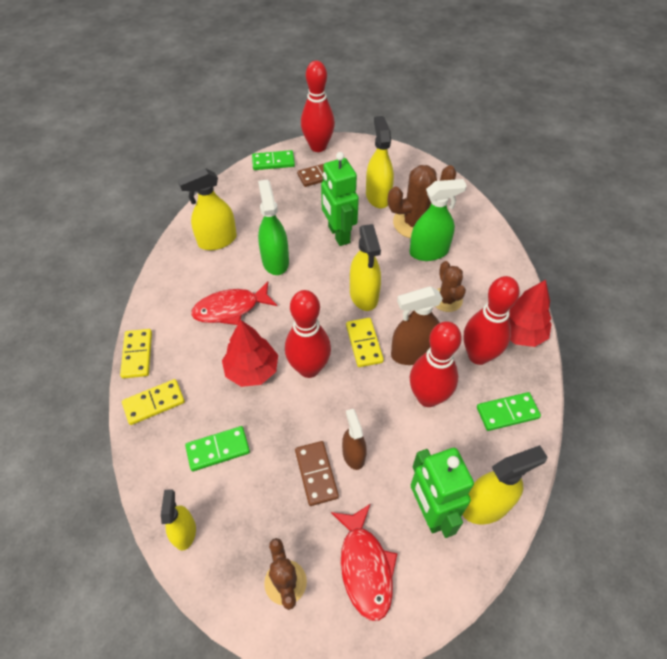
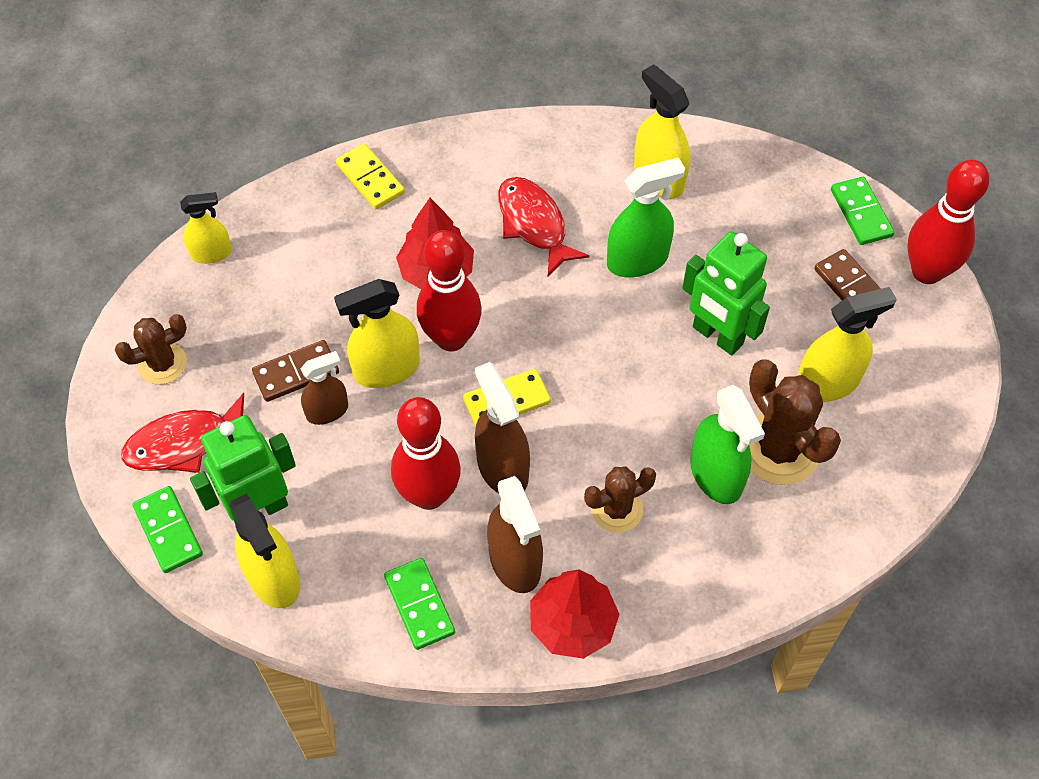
camera: 80 degrees right, 5 degrees up
yellow domino [120,329,152,379] -> none
green domino [185,426,250,471] -> green domino moved to [133,486,203,573]
green robot [321,152,359,246] -> green robot turned 105 degrees counterclockwise [682,231,770,355]
yellow spray bottle [350,224,381,311] -> yellow spray bottle moved to [334,279,420,388]
red bowling pin [464,276,520,365] -> brown spray bottle [487,476,543,593]

